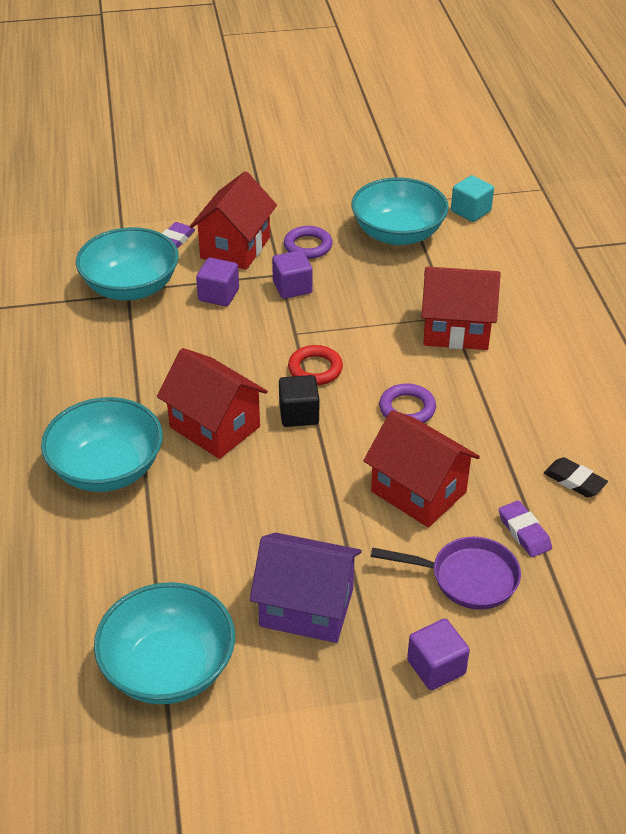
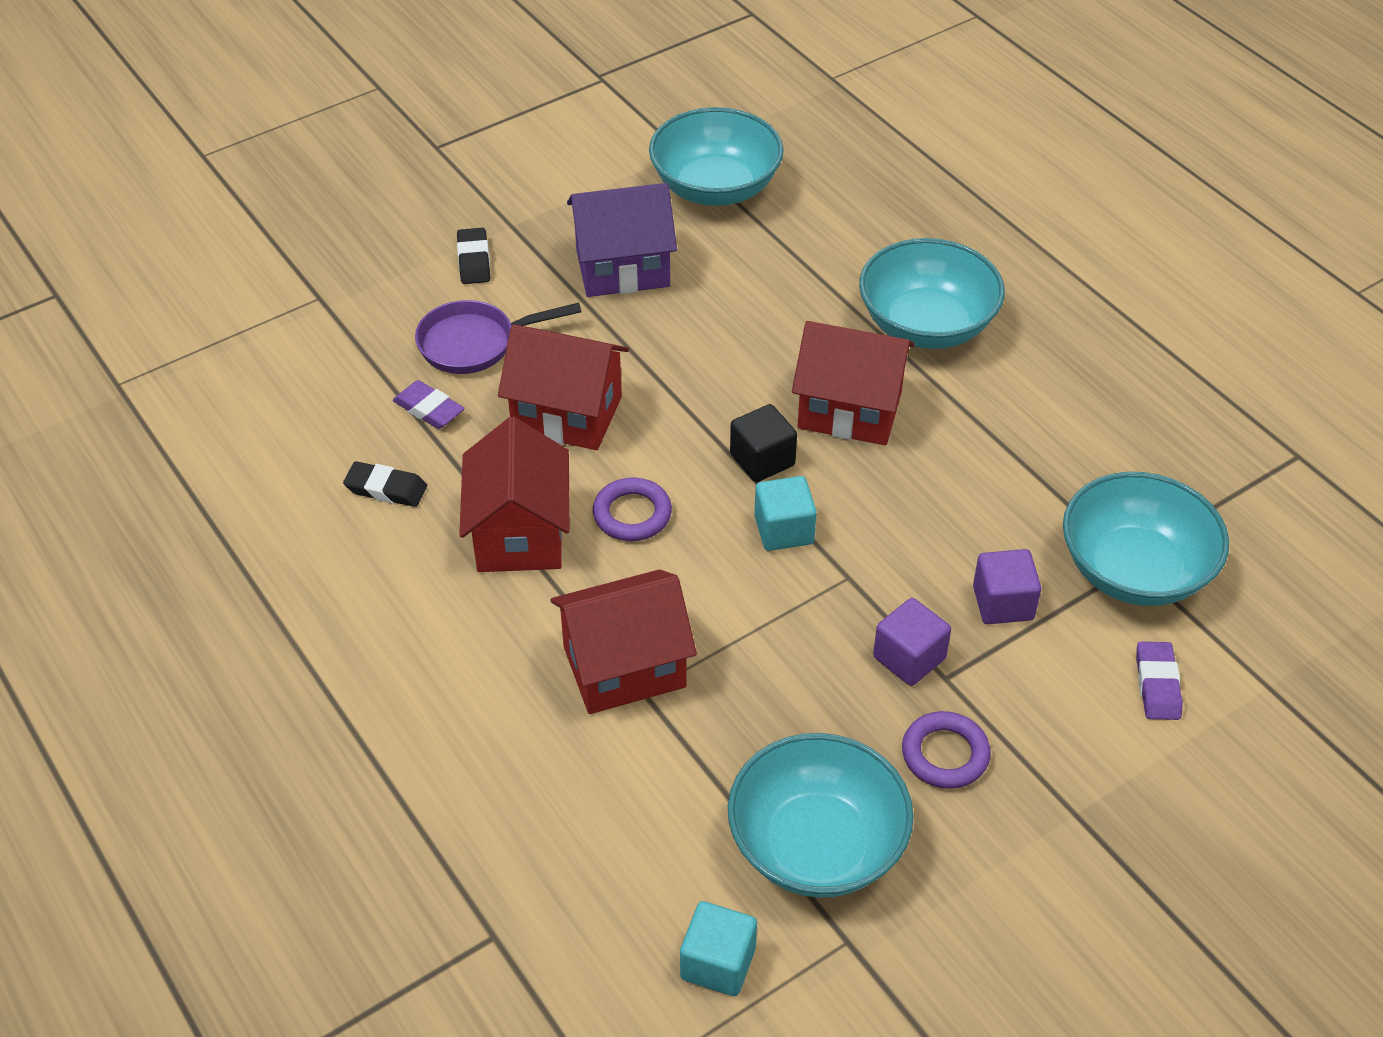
camera: 155 degrees right, 5 degrees up
red house [190,171,277,270] -> red house moved to [459,417,570,572]
red ring [288,345,343,385] -> turquoise cube [754,476,817,551]
purple cube [407,619,470,690] -> black eraser [457,228,490,284]

